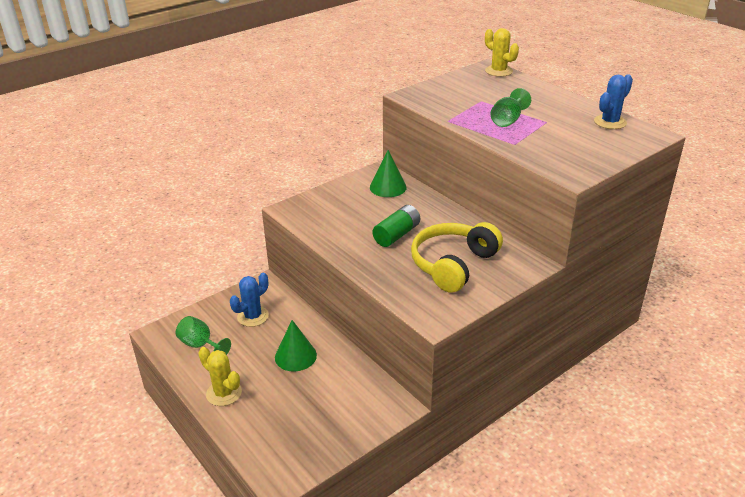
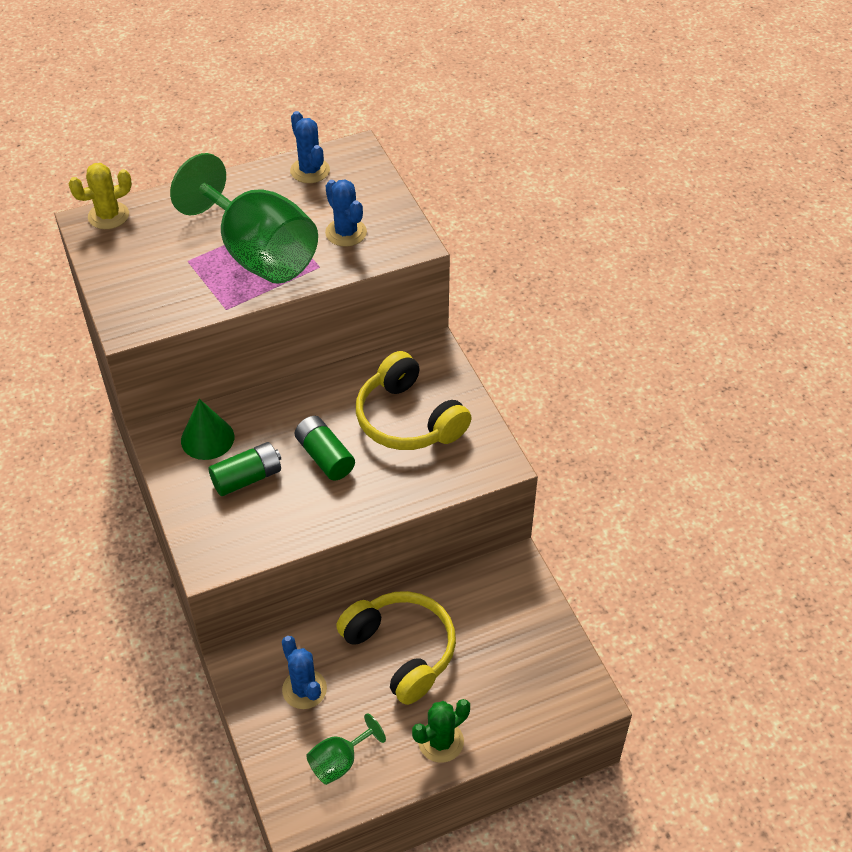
camera: 75 degrees left, 15 degrees up
yellow cactus [198,347,242,406] -> green cactus [412,699,470,763]
green cone [275,320,317,371] -> yellow headphones [336,591,456,705]
green goblet [491,88,531,127] -> green goblet [170,153,318,284], size x2.21
none -> green battery [208,442,281,496]
none -> blue cactus [325,179,367,247]

